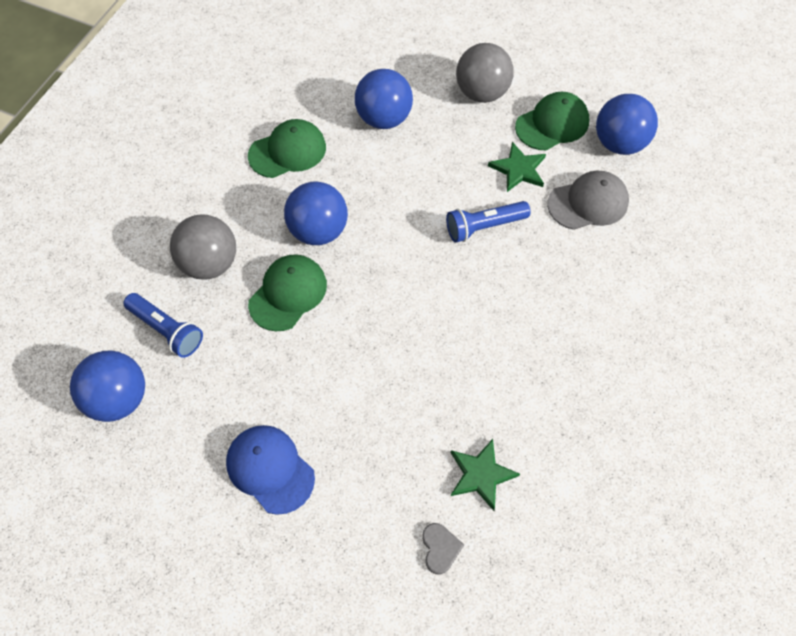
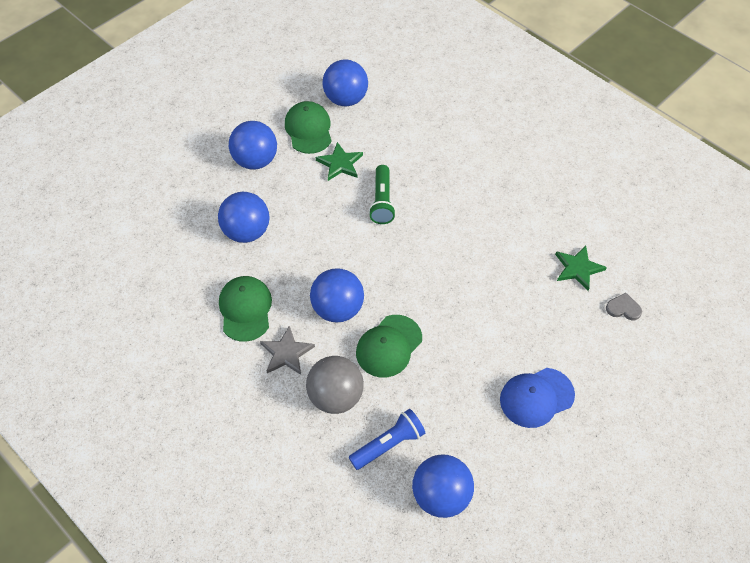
camera: 70 degrees left, 5 degrees down
green cap [248,254,327,331] -> green cap turned 105 degrees counterclockwise [356,315,422,378]
blue flashlight [446,201,531,243] -> green flashlight [369,165,396,224]
grey ball [456,43,514,103] -> blue ball [229,121,277,170]
grey cap [548,171,629,230] -> none
none -> grey star [260,326,315,375]

